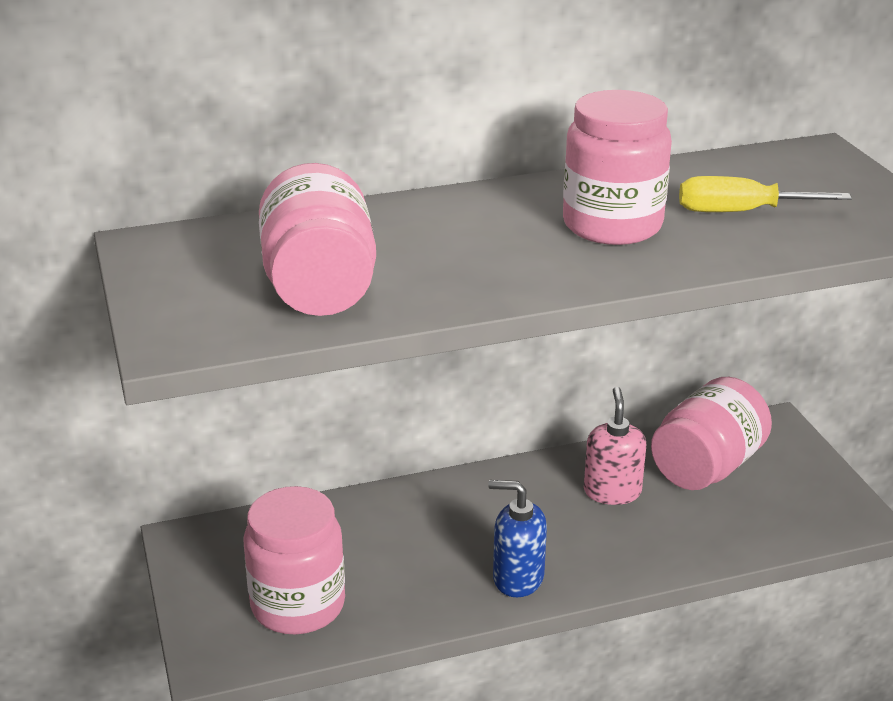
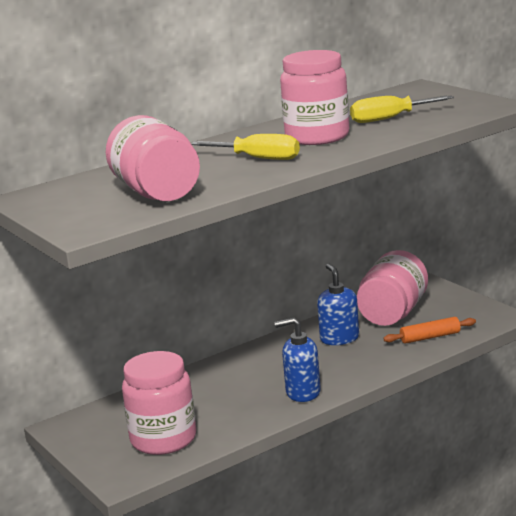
camera: 15 degrees left, 10 degrees down
pink soap dispenser [584,387,646,505] -> blue soap dispenser [317,264,359,345]
none -> yellow screwdriver [191,134,300,160]
none -> orange rolling pin [383,317,476,344]

